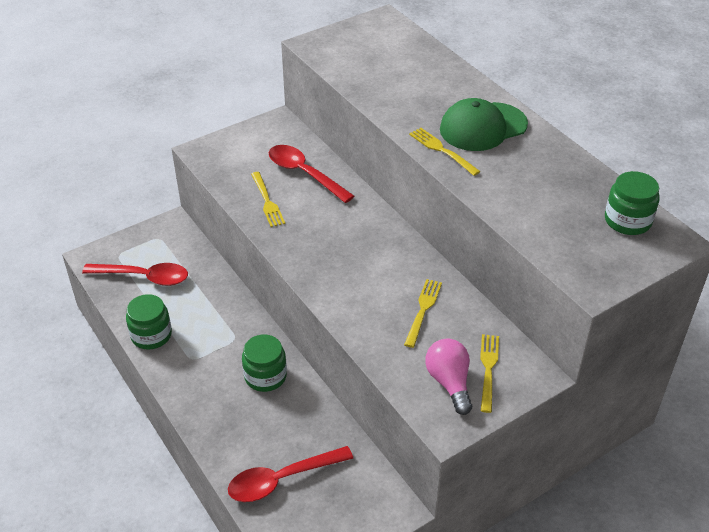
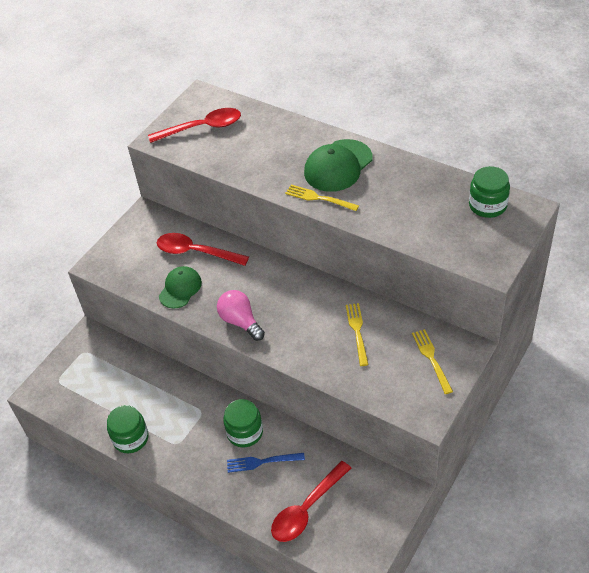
camera: 20 degrees left, 5 degrees up
red spoon [82,263,188,286] -> red spoon moved to [148,108,241,143]
yellow fork [251,172,285,227] -> green cap [159,266,202,308]
pink light bulb [425,338,472,415] -> pink light bulb moved to [217,290,265,341]
none -> blue fork [227,453,305,473]

